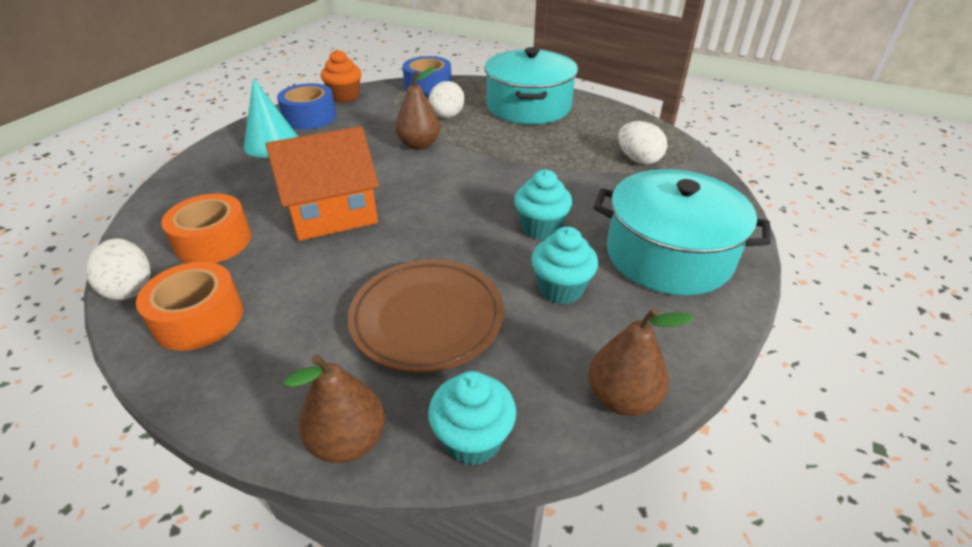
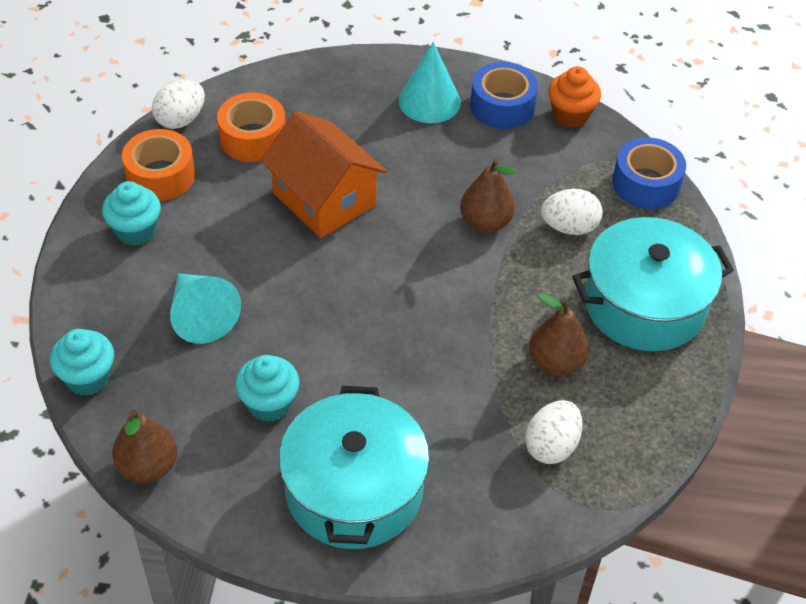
camera: 70 degrees right, 10 degrees up
brown pear [284,354,385,463] -> brown pear moved to [529,293,589,376]
brown plate [348,260,504,373] -> turquoise cone [170,273,241,344]
turquoise cupcake [514,170,573,240] -> turquoise cupcake moved to [102,181,161,246]

